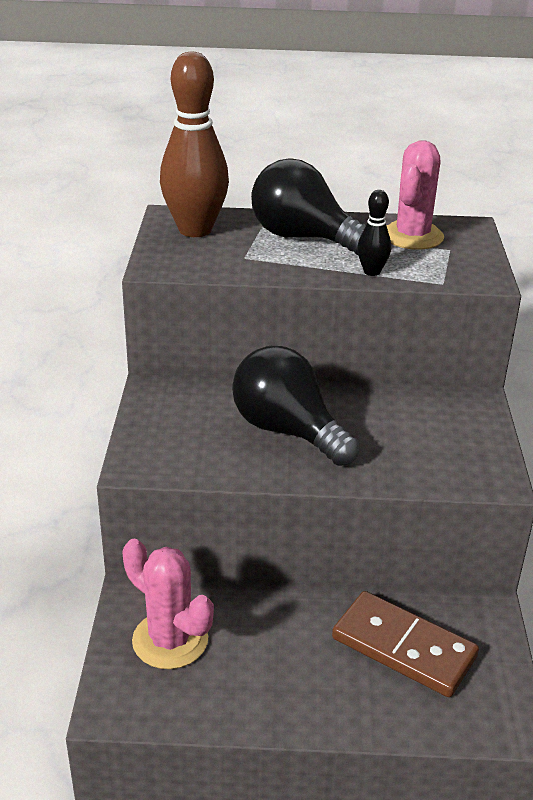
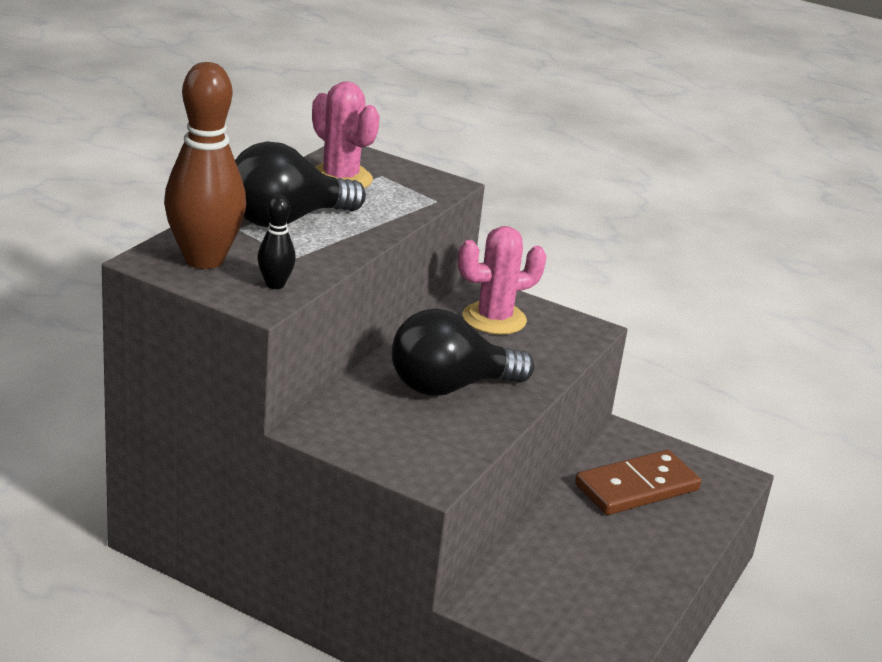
camera: 65 degrees left, 5 degrees down
pink cactus [122,539,214,669] -> pink cactus moved to [458,226,547,335]
black bowling pin [357,190,391,276] -> black bowling pin moved to [257,195,296,289]

